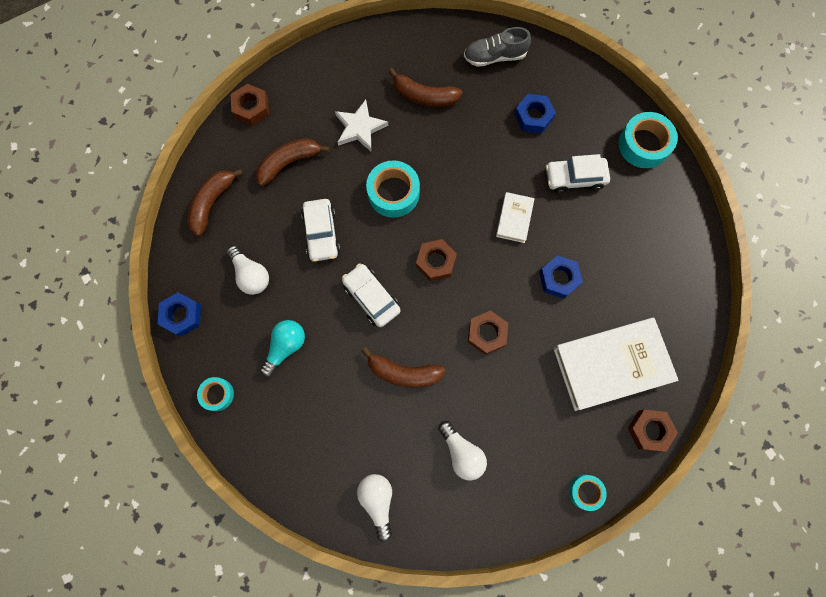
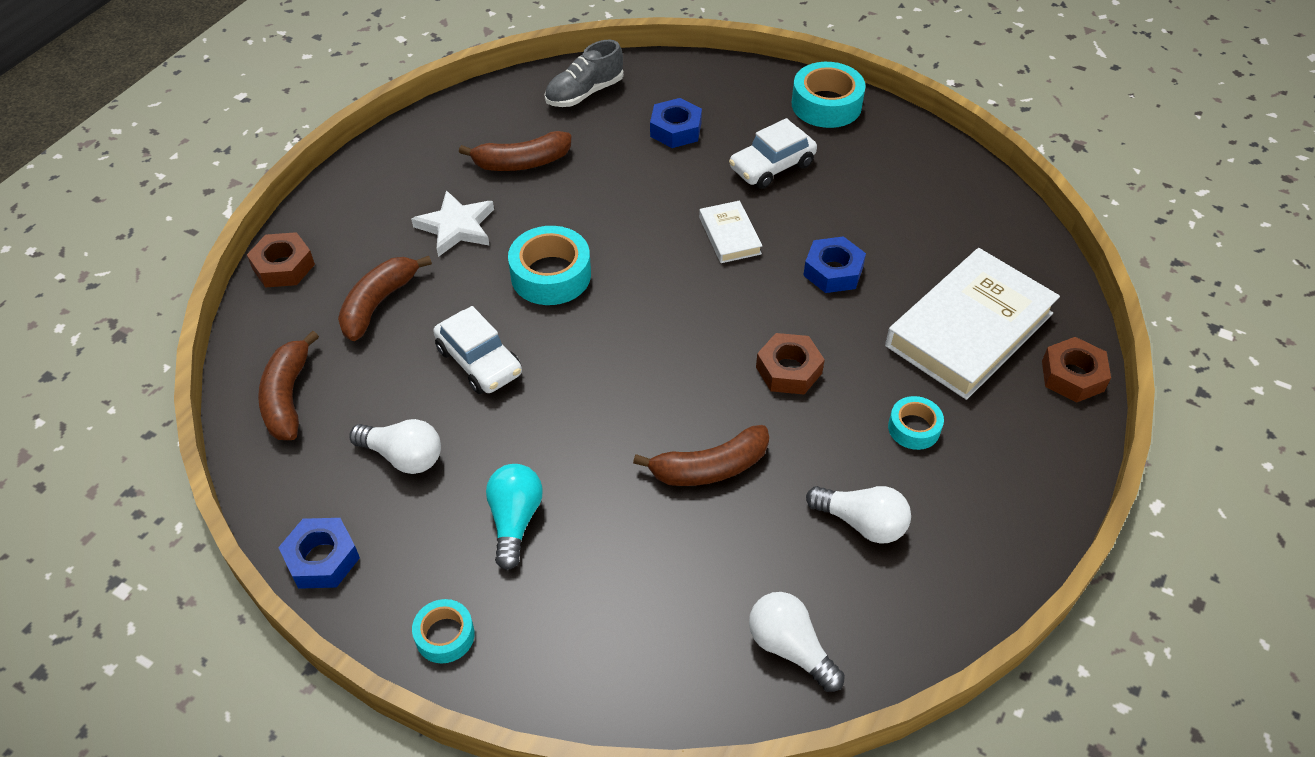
camera: 30 degrees left, 25 degrees down
white car [342,263,401,327] -> none
brown nut [416,239,457,281] -> none
turquoise tape [569,475,607,511] -> turquoise tape moved to [888,396,944,450]

